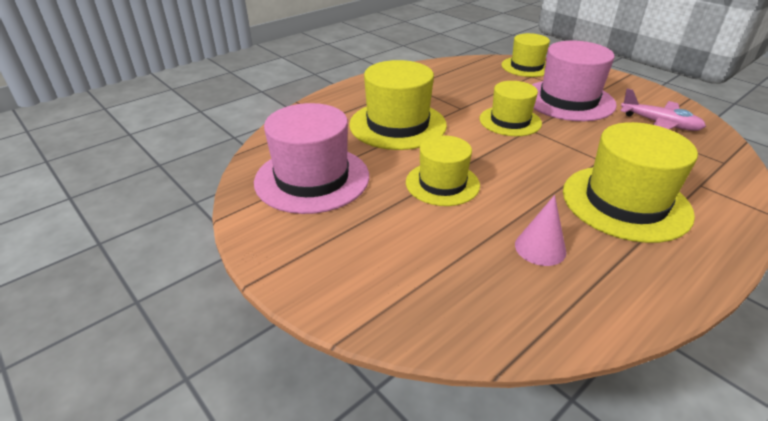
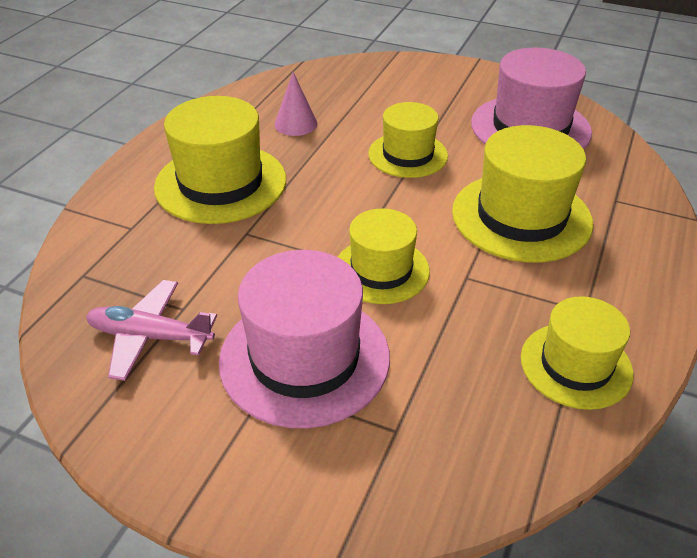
camera: 155 degrees right, 5 degrees up
yellow hat [501,33,550,77] -> yellow hat moved to [521,296,634,410]

